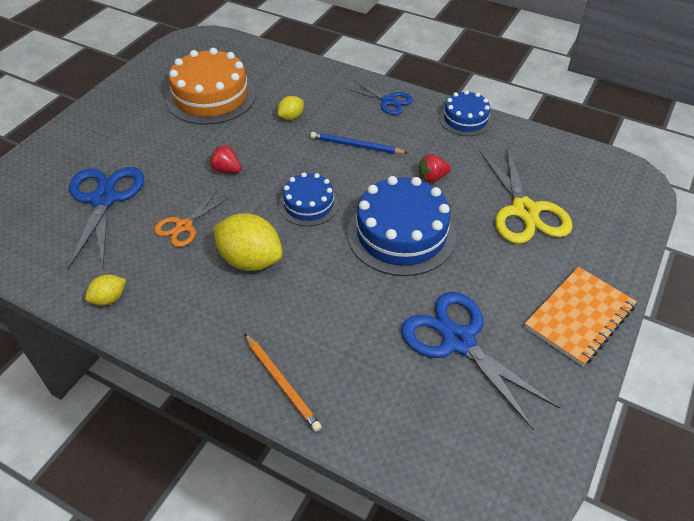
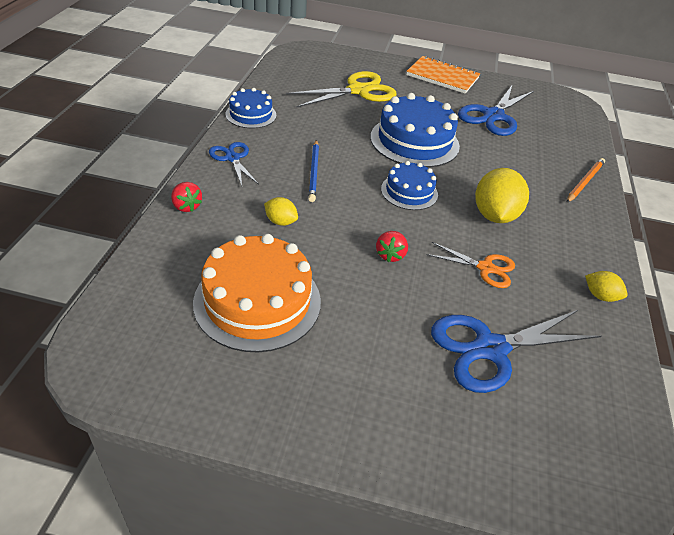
camera: 110 degrees left, 5 degrees down
blue scissors [345,81,413,115] -> blue scissors turned 45 degrees counterclockwise [209,142,259,186]
red strawberry [418,154,451,183] -> red strawberry moved to [171,182,202,212]

